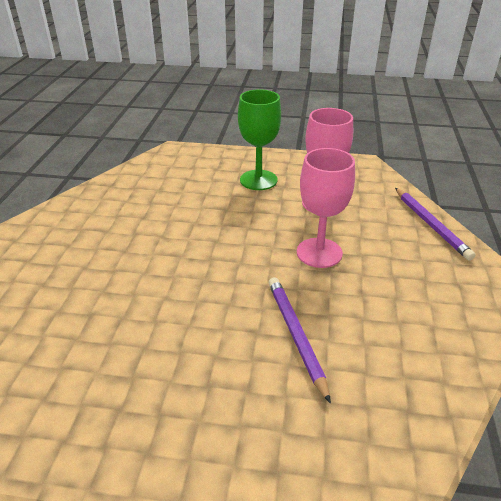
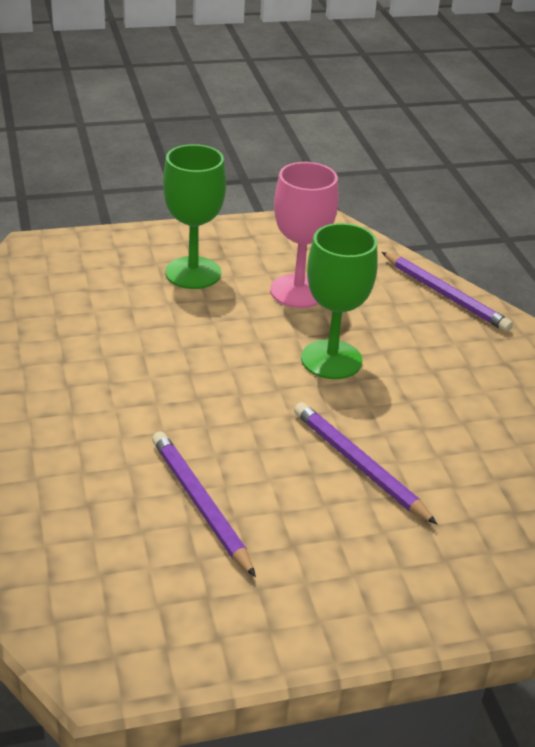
camera: 25 degrees left, 0 degrees up
pink goblet [297,148,355,268] -> green goblet [301,223,378,379]
none -> purple pencil [152,431,256,577]

